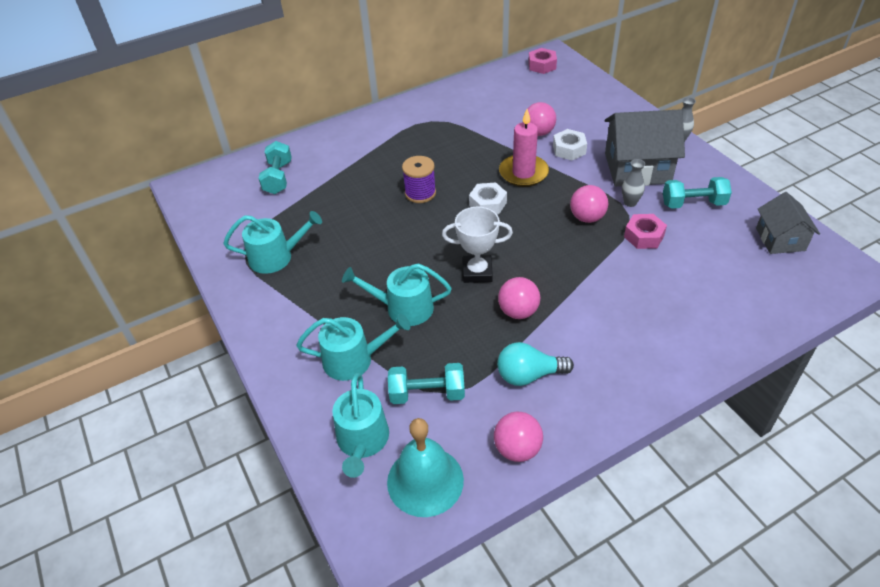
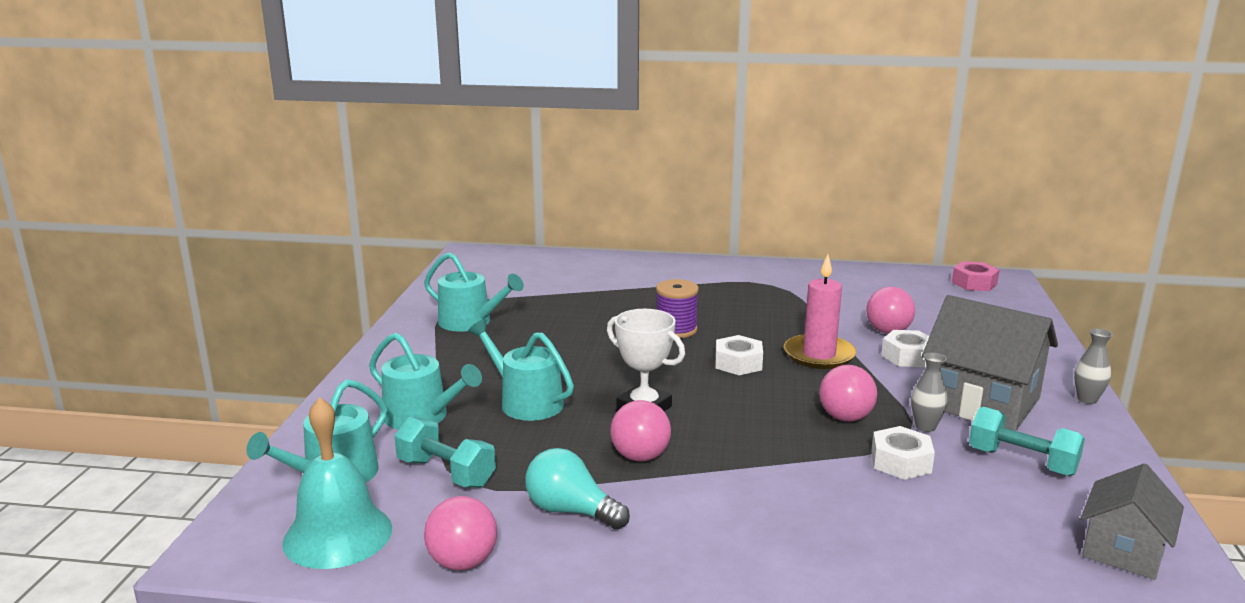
camera: 35 degrees right, 25 degrees down
turquoise dumbbell [258,141,292,194] -> none
pink nut [624,214,667,249] -> white nut [871,426,935,480]

